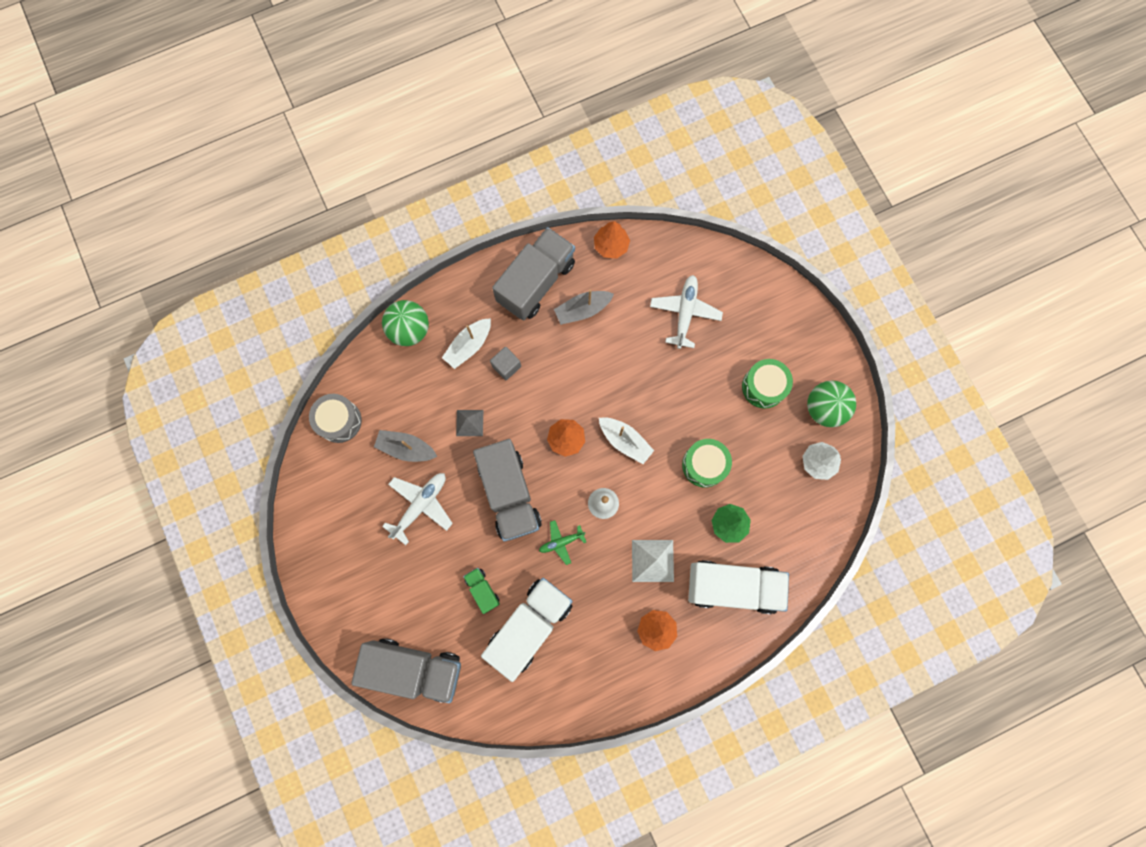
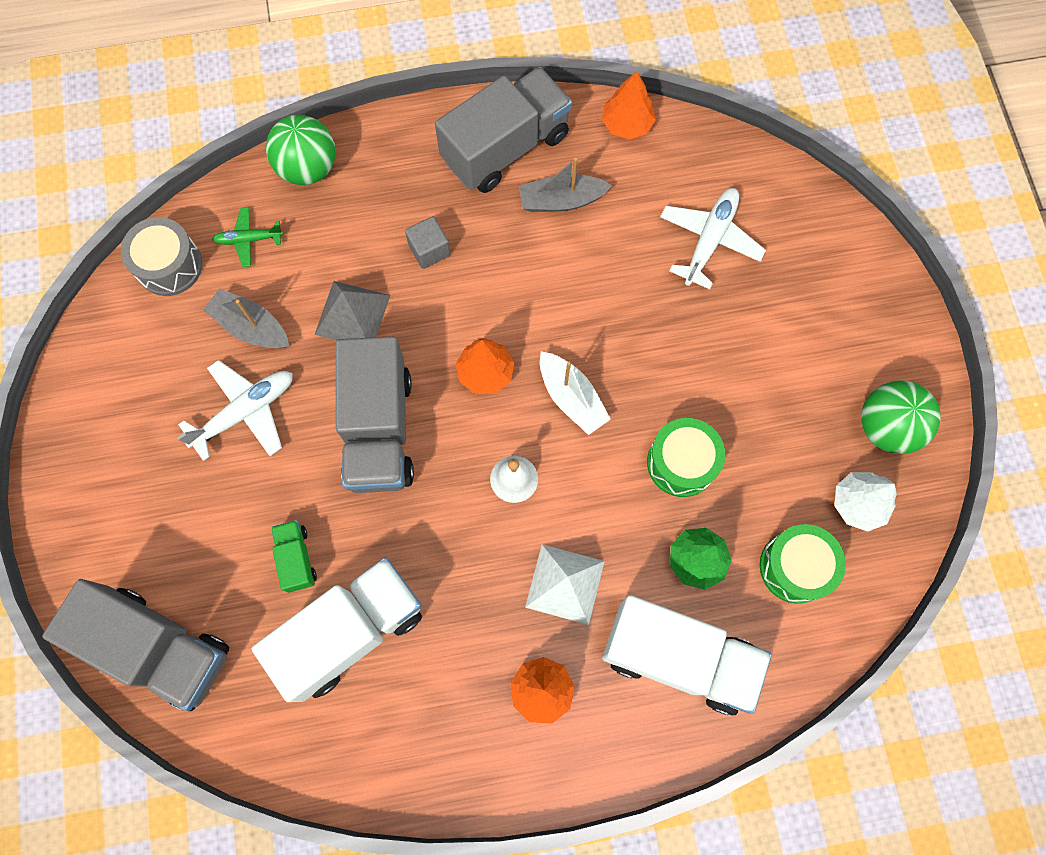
camera: 15 degrees right, 5 degrees down
white boat [442,318,491,369] -> none
grey pyramid [456,410,483,436] -> grey pyramid [315,281,390,340], size x1.51
green plane [539,520,586,565] -> green plane moved to [212,207,283,267]
green drum [742,359,793,409] -> green drum moved to [760,524,846,604]

